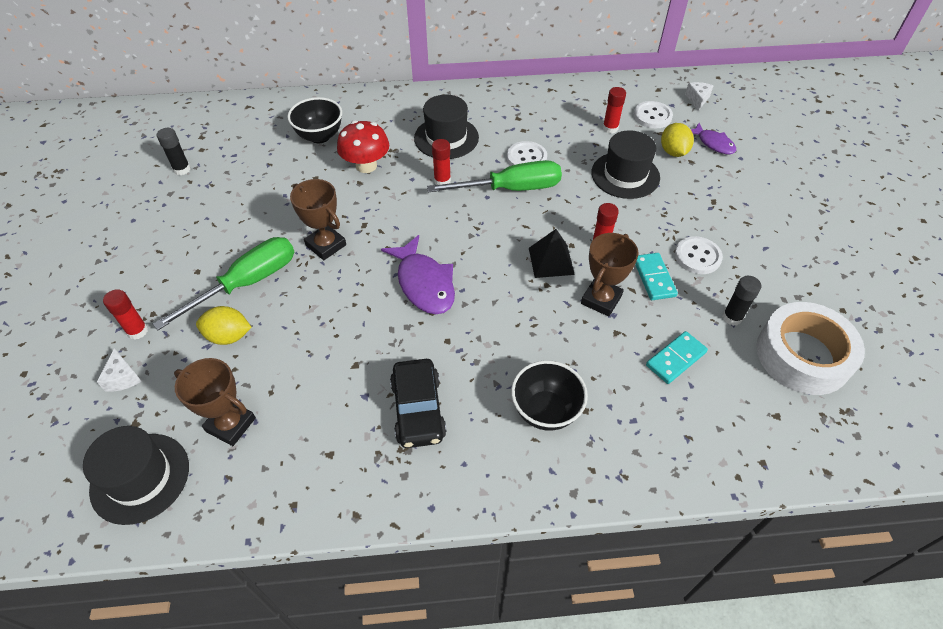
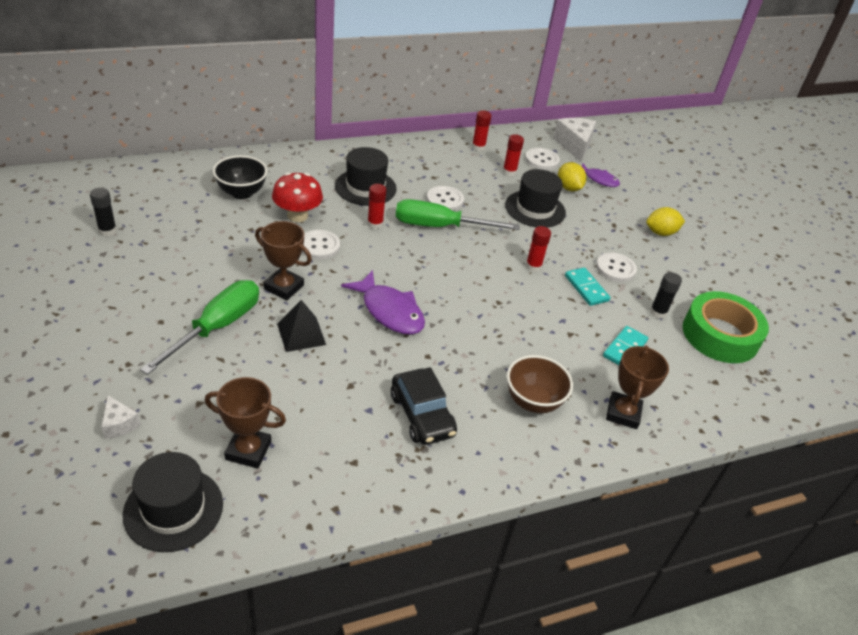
camera: 20 degrees left, 10 degrees down
red glue stick [103,289,148,340] -> red glue stick moved to [472,110,492,151]
yellow lemon [196,306,252,345] -> yellow lemon moved to [646,207,685,236]
green screwdriver [427,160,562,192] -> green screwdriver turned 150 degrees counterclockwise [395,199,520,230]
black bowl [511,360,588,431] -> brown bowl [507,355,573,413]
black pyramid [529,229,575,278] -> black pyramid moved to [277,300,326,352]
brown trophy [581,233,639,317] -> brown trophy moved to [606,346,669,429]
white cheese [685,82,714,111] -> white cheese [553,118,596,161], size x1.83
white tape [756,302,865,395] -> green tape [683,291,769,363]
none -> white button [302,230,340,260]

